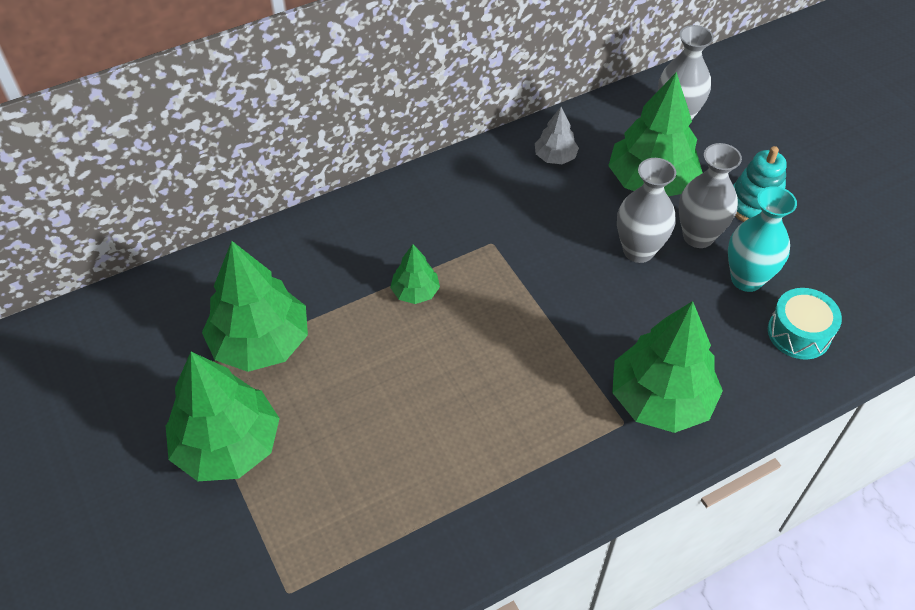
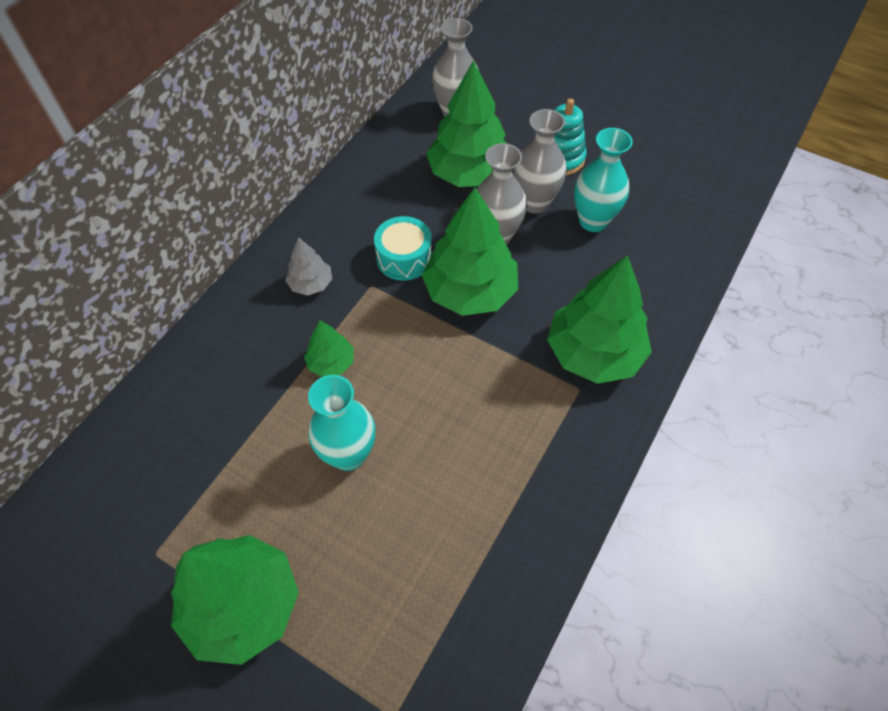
camera: 30 degrees left, 5 degrees up
green tree [202,241,308,372] -> green tree moved to [422,187,518,316]
grey tree [535,107,579,164] -> grey tree moved to [285,237,332,296]
turquoise drum [768,288,842,360] -> turquoise drum moved to [374,216,432,281]
none -> turquoise vase [308,375,375,471]

